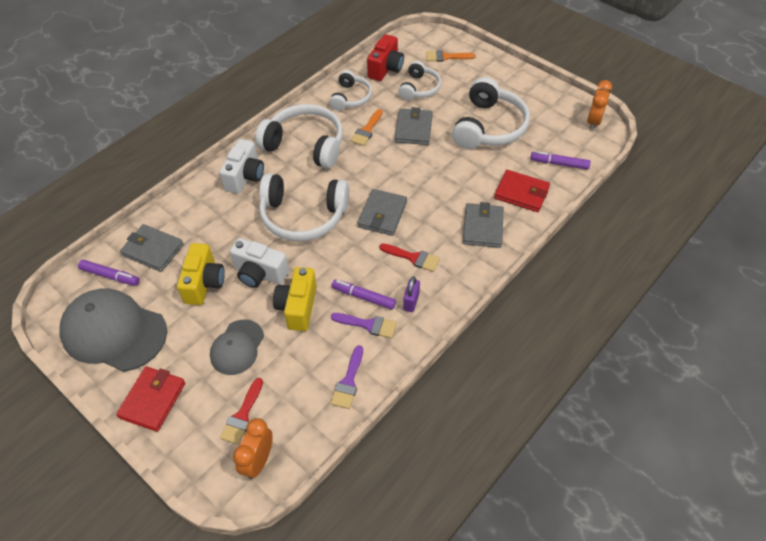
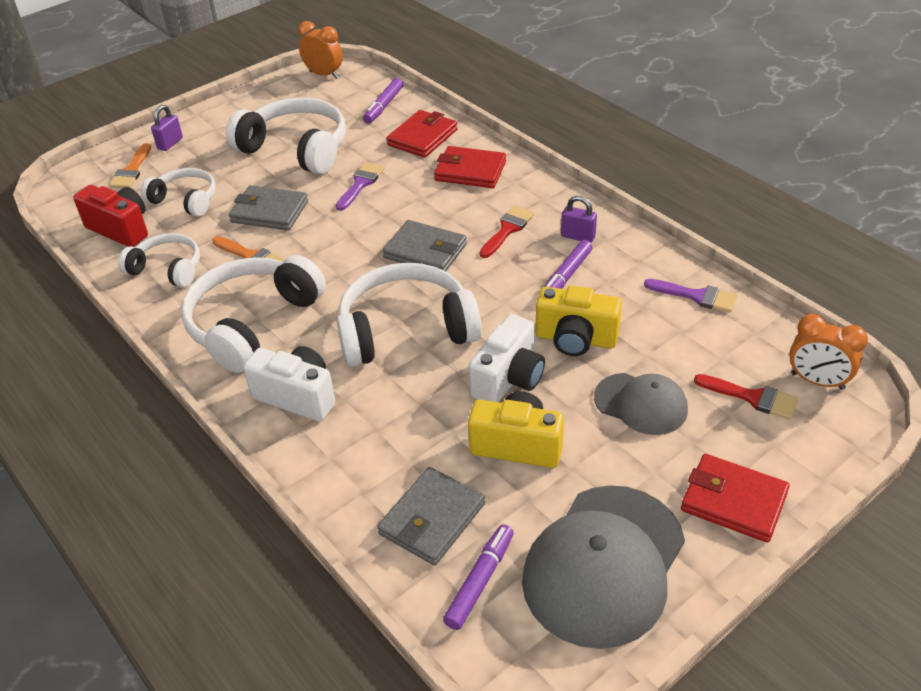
camera: 80 degrees left, 10 degrees down
white headphones [259,173,349,241] -> white headphones turned 120 degrees counterclockwise [337,263,481,367]
purple brush [331,313,397,338] -> purple brush moved to [336,162,385,211]
grey wallet [463,202,504,248] -> red wallet [434,146,506,188]
none -> purple padlock [151,105,183,151]

